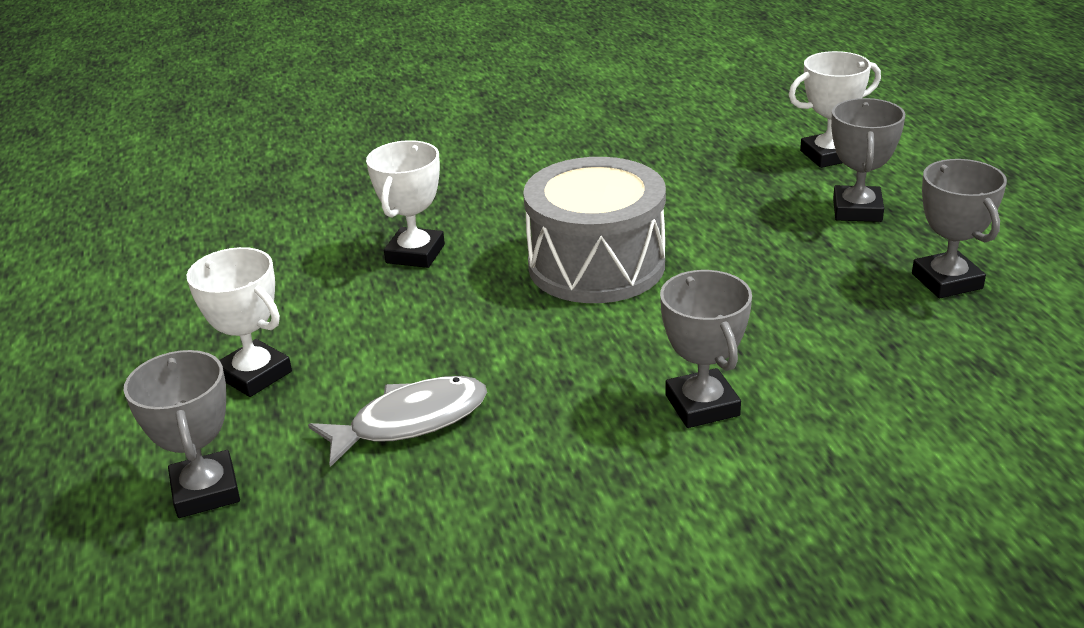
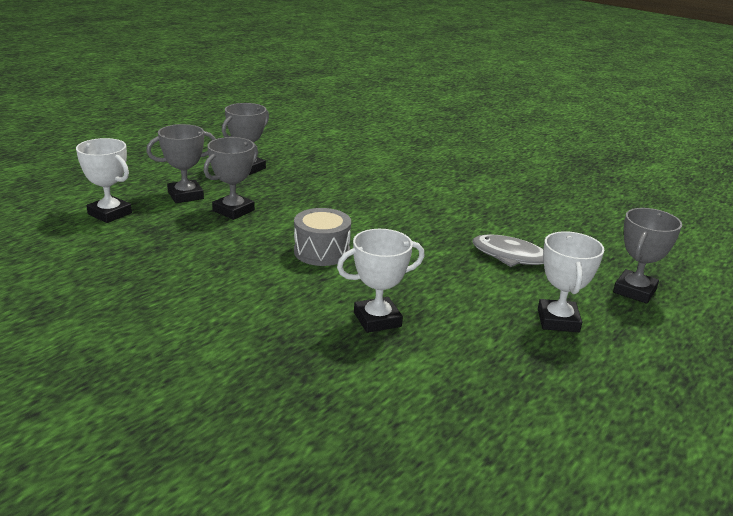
camera: 130 degrees left, 5 degrees down
grey drum [523,157,666,303] -> grey drum [294,208,351,266], size x0.60
grey trophy [660,270,752,428] -> grey trophy moved to [204,137,258,220]

